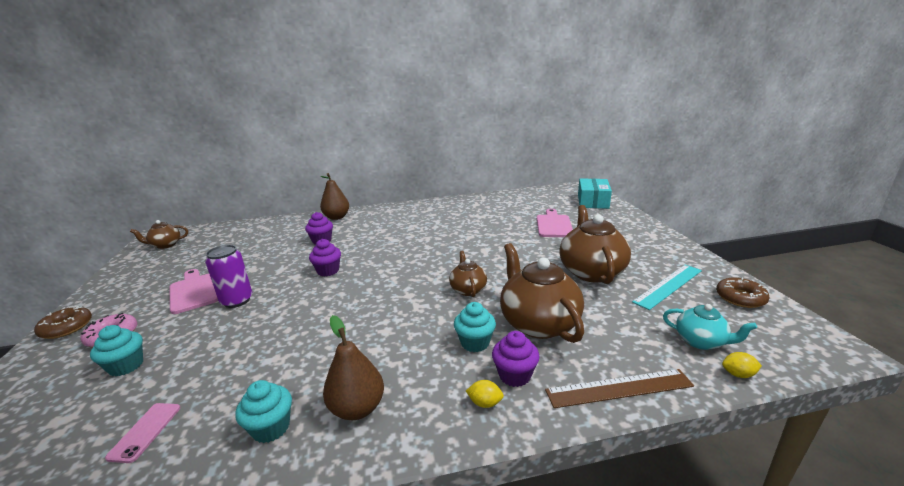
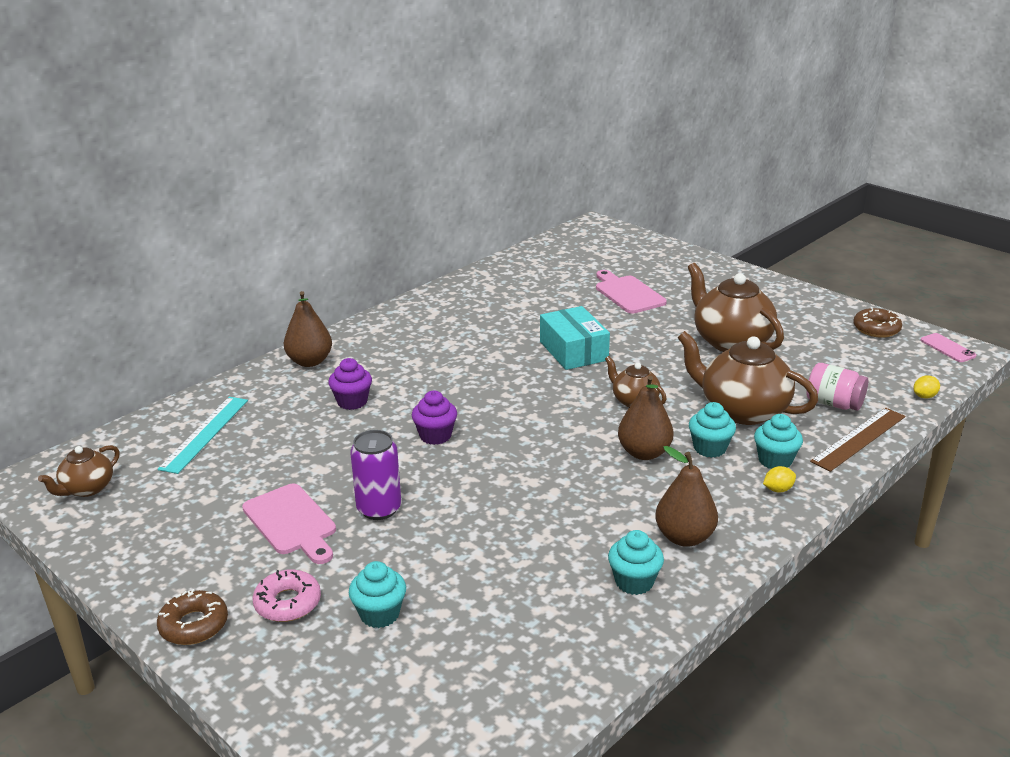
camera: 35 degrees left, 5 degrees up
pink phone [105,403,180,463] -> pink phone moved to [920,333,976,362]
pink cutting board [170,269,218,314] -> pink cutting board turned 150 degrees counterclockwise [242,484,336,564]
purple cupcake [492,331,539,387] -> turquoise cupcake [754,414,803,469]
turquoise box [578,178,612,209] -> turquoise box moved to [540,306,610,370]
turquoise ruler [632,265,702,310] -> turquoise ruler moved to [158,397,248,474]
turquoise teapot [663,304,757,350] -> none
none -> brown pear [618,376,673,460]
none -> pink jar [806,363,868,411]

